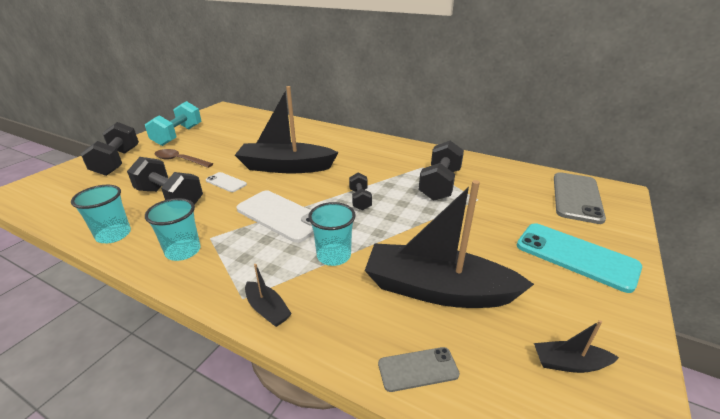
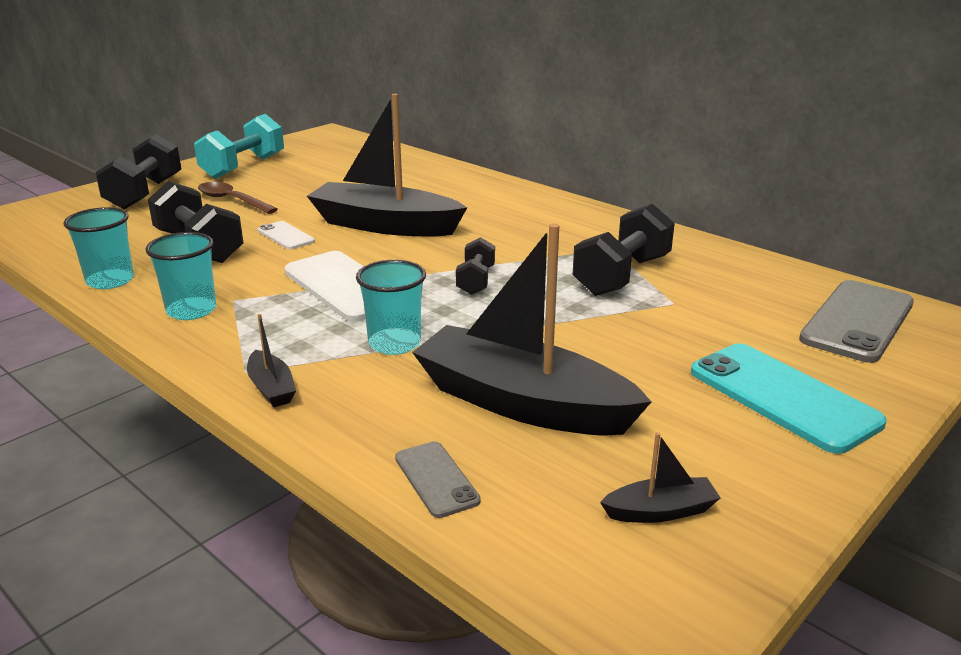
camera: 15 degrees right, 5 degrees down
grey phone [378,347,460,392] -> grey phone turned 60 degrees clockwise [395,441,481,518]
black boat [534,320,619,373] -> black boat turned 150 degrees clockwise [600,432,721,523]

